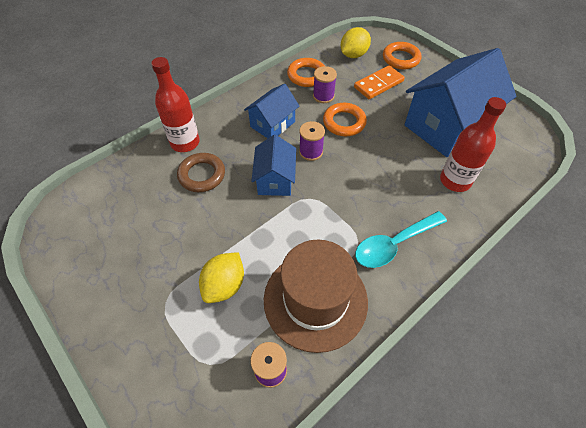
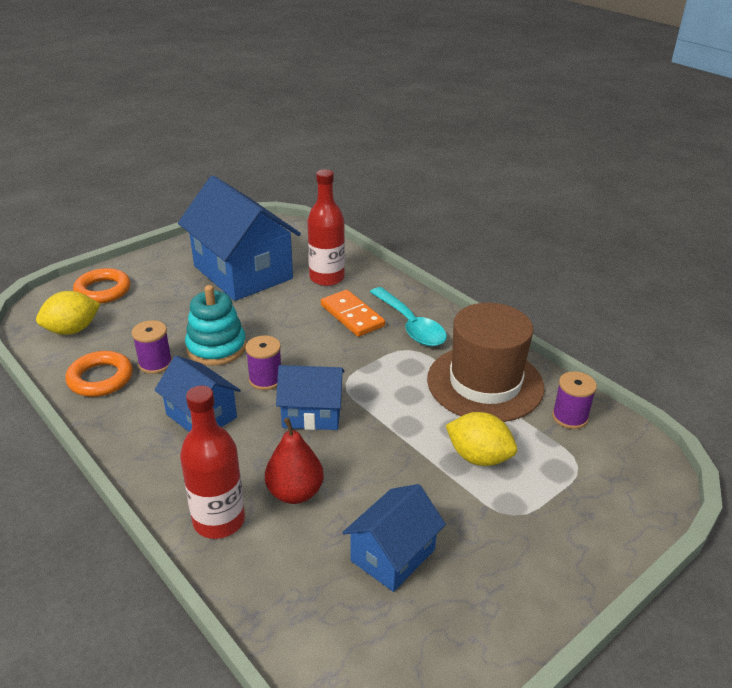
camera: 90 degrees left, 20 degrees down
brown ring [177,153,225,192] -> red pear [265,418,324,504]
orange ring [323,103,367,136] -> turquoise stacking toy [185,285,246,366]
yellow lemon [340,27,371,58] -> yellow lemon turned 75 degrees counterclockwise [36,291,100,335]
orange domino [354,65,405,99] -> orange domino moved to [321,290,385,337]
none -> blue house [342,484,446,592]

